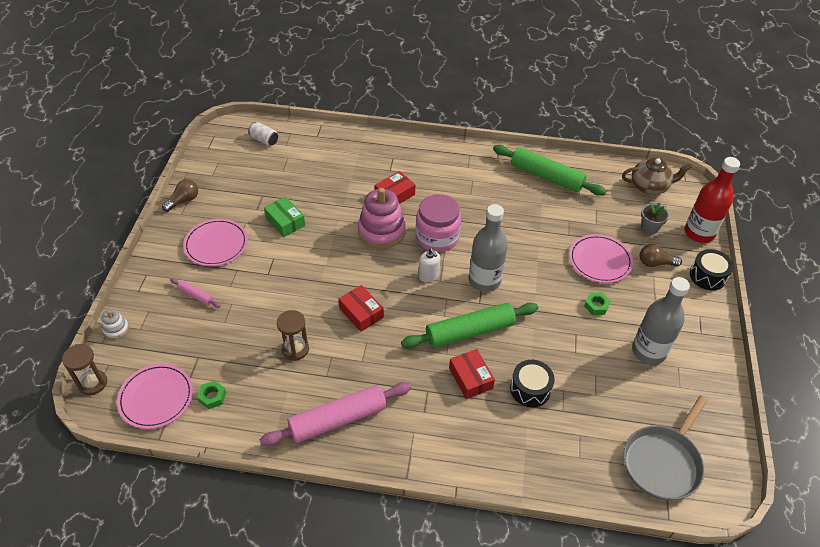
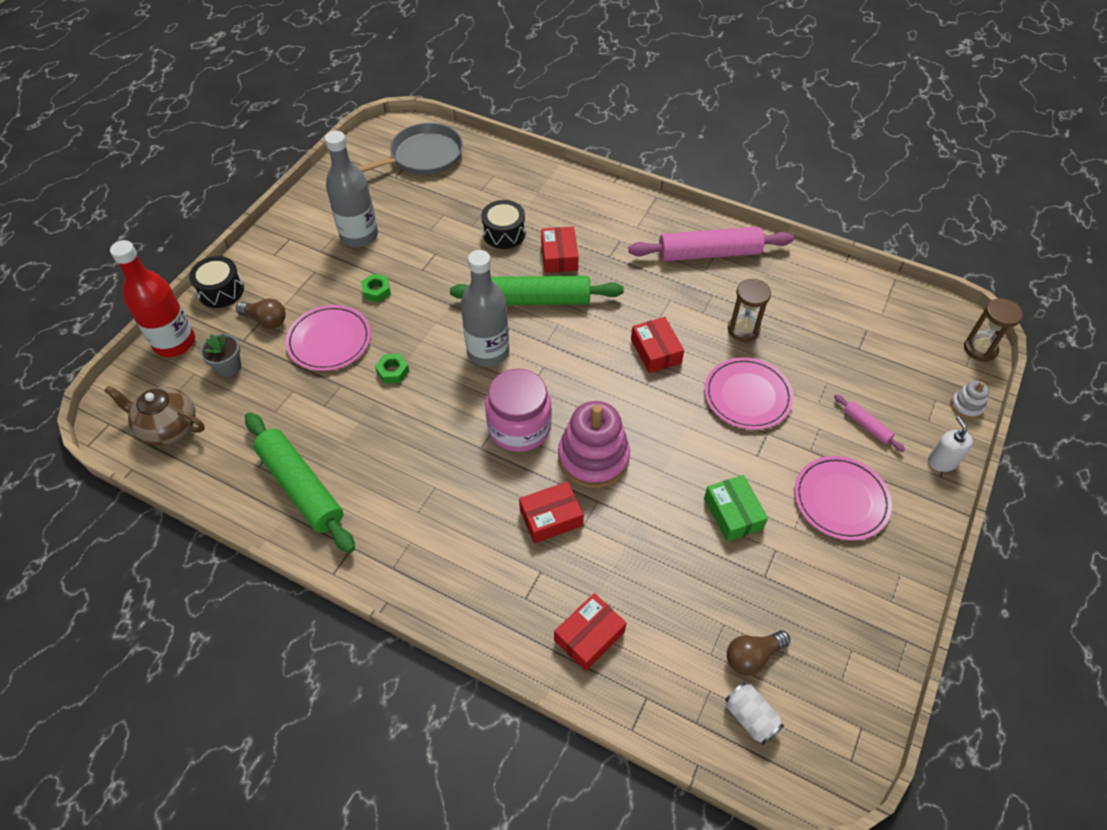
camera: 160 degrees left, 5 degrees up
pink plate [117,364,193,429] -> pink plate moved to [704,357,794,430]
brown light bulb [162,179,198,212] -> brown light bulb moved to [727,630,790,676]
green nut [197,381,226,409] -> green nut moved to [375,354,409,384]
white soap dispenser [419,248,440,282] -> white soap dispenser moved to [928,416,973,472]
none -> red box [554,593,627,671]

